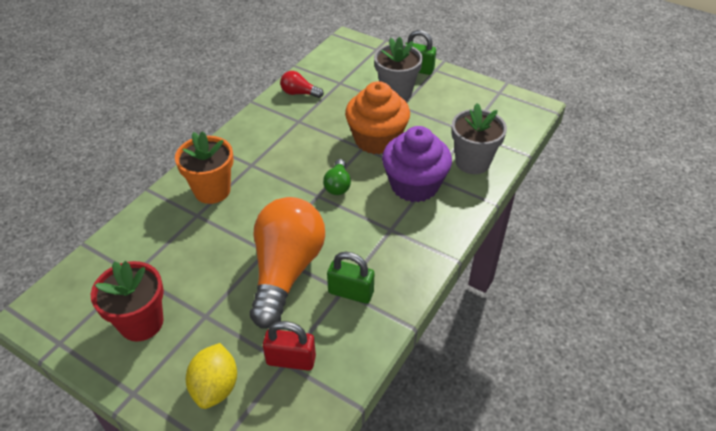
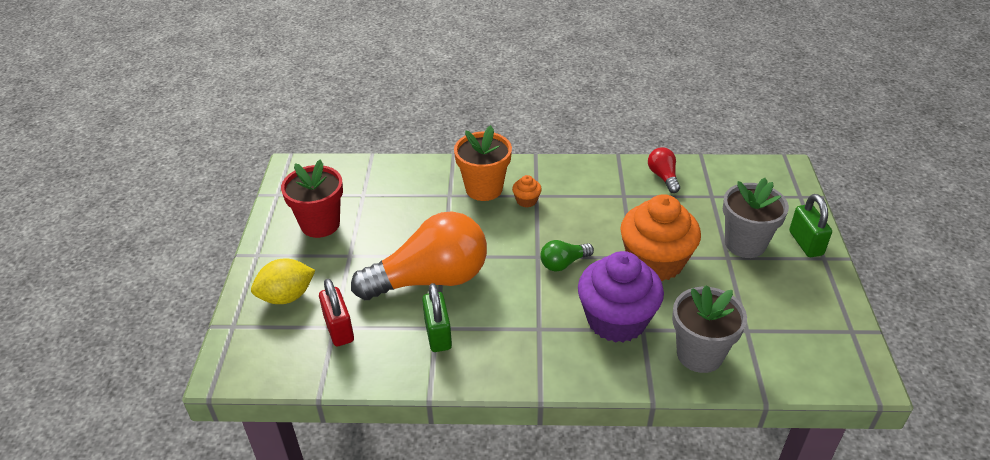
camera: 60 degrees right, 5 degrees down
none -> orange cupcake [512,175,542,208]

